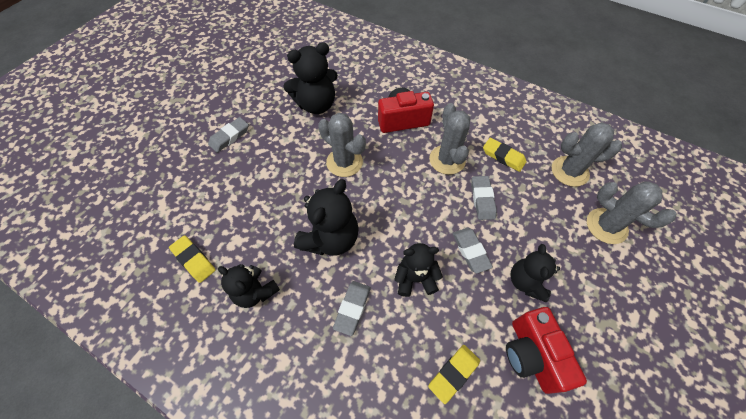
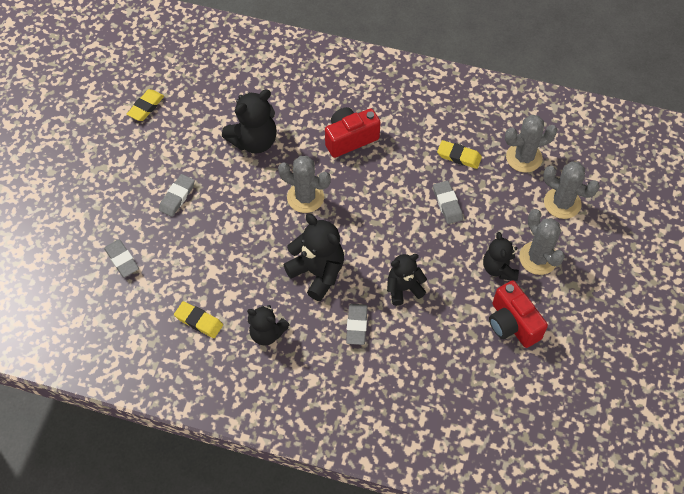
camera: 15 degrees left, 0 degrees up
black teddy bear [294,179,359,256] -> black teddy bear turned 60 degrees counterclockwise [283,214,344,301]
yellow eraser [428,345,480,404] -> yellow eraser moved to [127,89,164,121]
grey cactus [429,103,470,175] -> grey cactus moved to [519,209,565,275]
grey eraser [452,228,493,274] -> grey eraser moved to [104,240,139,277]

